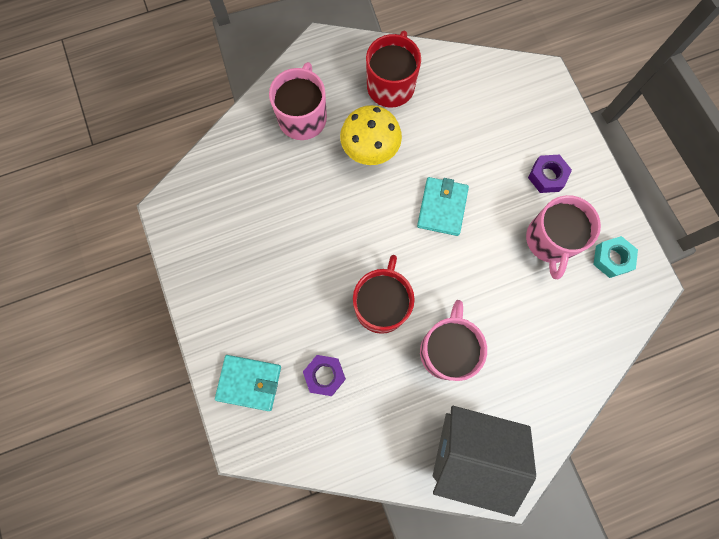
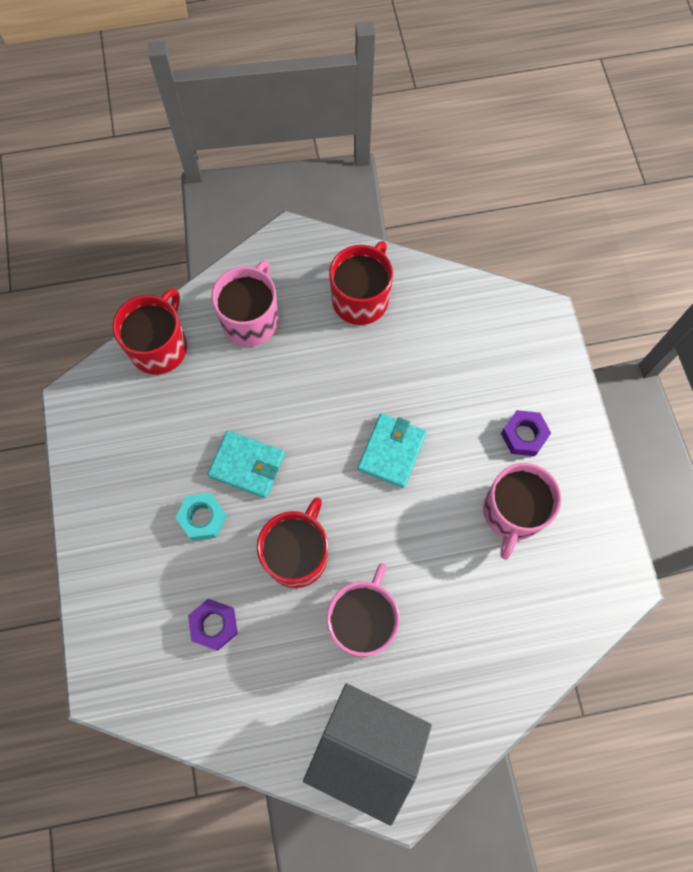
camera: 10 degrees right, 5 degrees down
turquoise wallet [215,355,281,411] -> turquoise wallet moved to [207,430,285,498]
yellow mushroom [340,105,402,165] -> none
turquoise nut [593,236,638,278] -> turquoise nut moved to [176,493,227,541]
none -> red mug [113,288,187,375]

